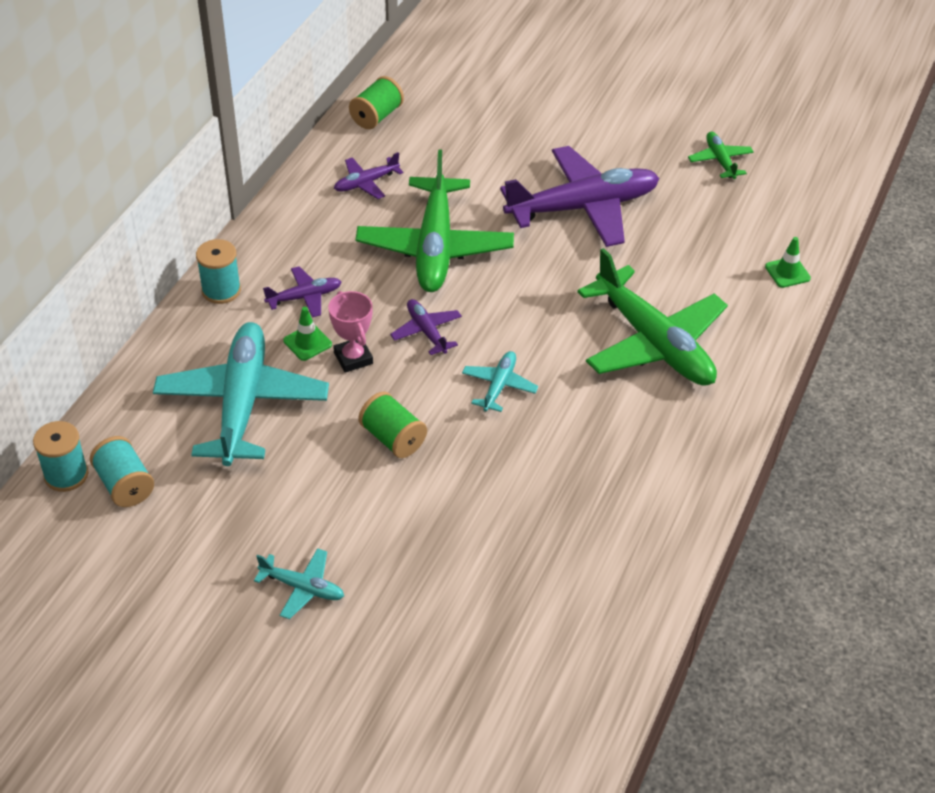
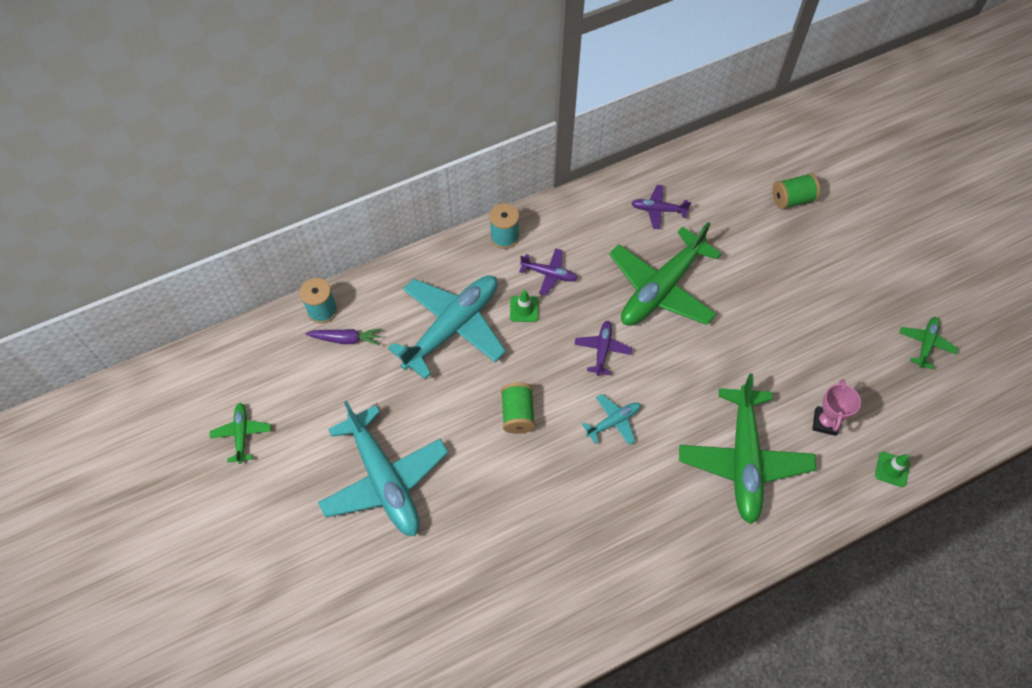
camera: 40 degrees right, 15 degrees up
turquoise spool [90,436,154,507] -> purple carrot [305,328,382,346]
turquoise plane [254,548,344,619] -> turquoise plane [318,401,448,536], size x2.20
pink trophy [328,291,373,373] -> pink trophy moved to [812,379,861,436]
green spool [349,76,404,129] -> green spool moved to [773,173,821,209]
purple plane [500,146,659,247] -> none
none -> green plane [210,403,271,464]

